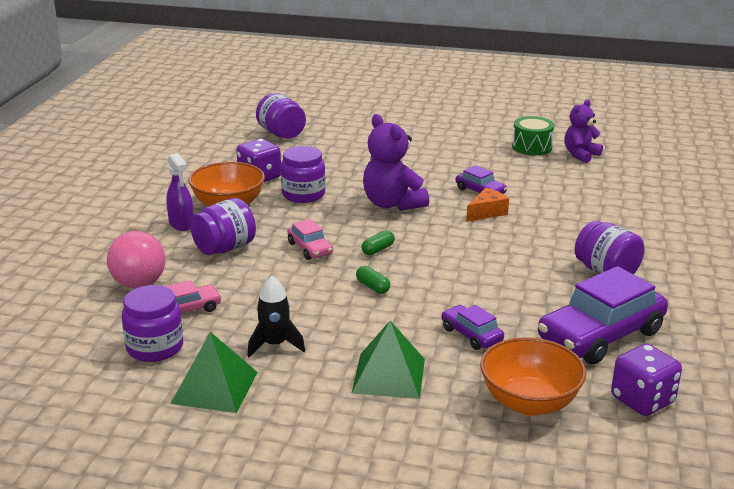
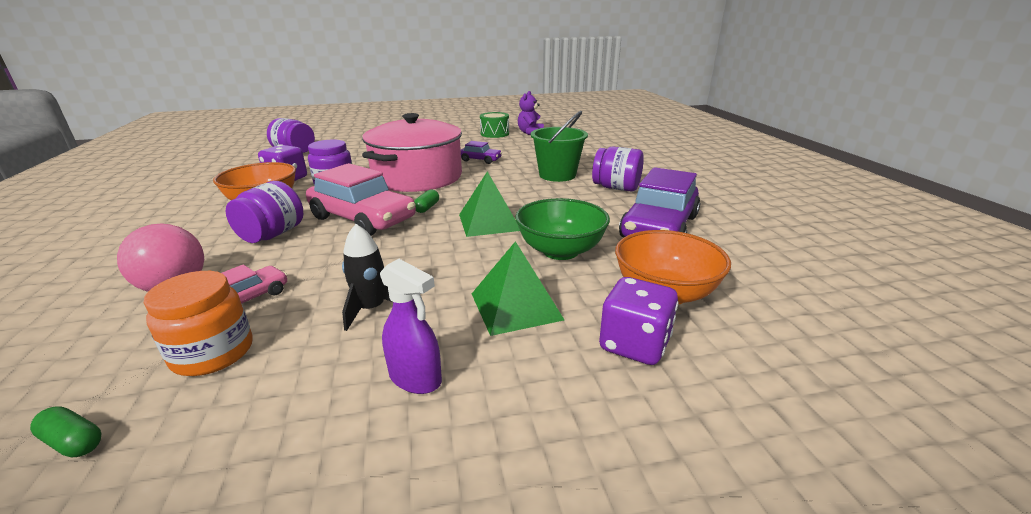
camera: 25 degrees left, 0 degrees up
purple jar [122,285,183,362] -> orange jar [144,271,253,376]
purple spray bottle [166,153,194,231] -> purple spray bottle moved to [380,259,442,394]
green pyramid [170,332,258,413] -> green pyramid moved to [459,171,520,237]
pink car [287,219,333,260] -> pink car [306,163,416,236], size x2.04
green capsule [356,266,390,294] -> green capsule moved to [30,406,101,457]
purple teddy bear [363,114,429,211] -> pink pot [362,113,462,192]
purple car [442,305,504,350] -> green bowl [515,198,610,260]
orange cheese [466,188,509,222] -> none
purple dice [611,344,682,416] -> purple dice moved to [599,277,679,365]
none -> green bucket [531,111,588,182]

